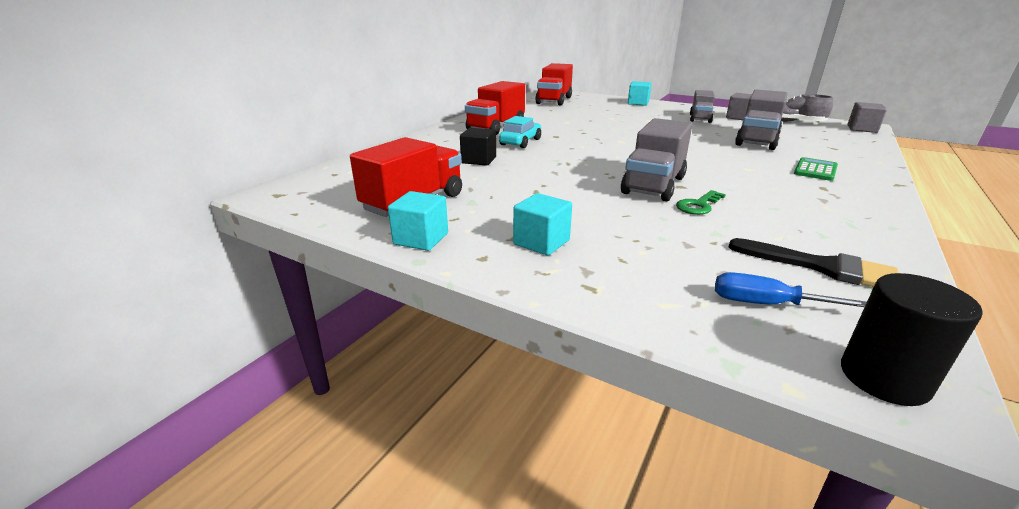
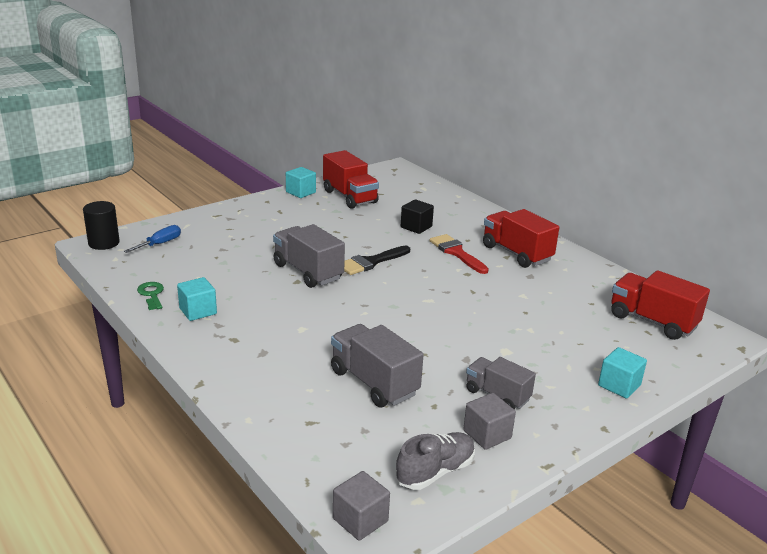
camera: 110 degrees right, 0 degrees up
turquoise car [499,116,541,148] -> red brush [430,234,489,274]
turquoise cube [513,193,572,255] -> turquoise cube moved to [177,277,217,321]
green key [676,190,726,215] -> green key moved to [137,282,164,310]
black brush [729,238,899,287] -> black brush moved to [344,246,410,275]
green calculator [794,157,838,181] -> none

